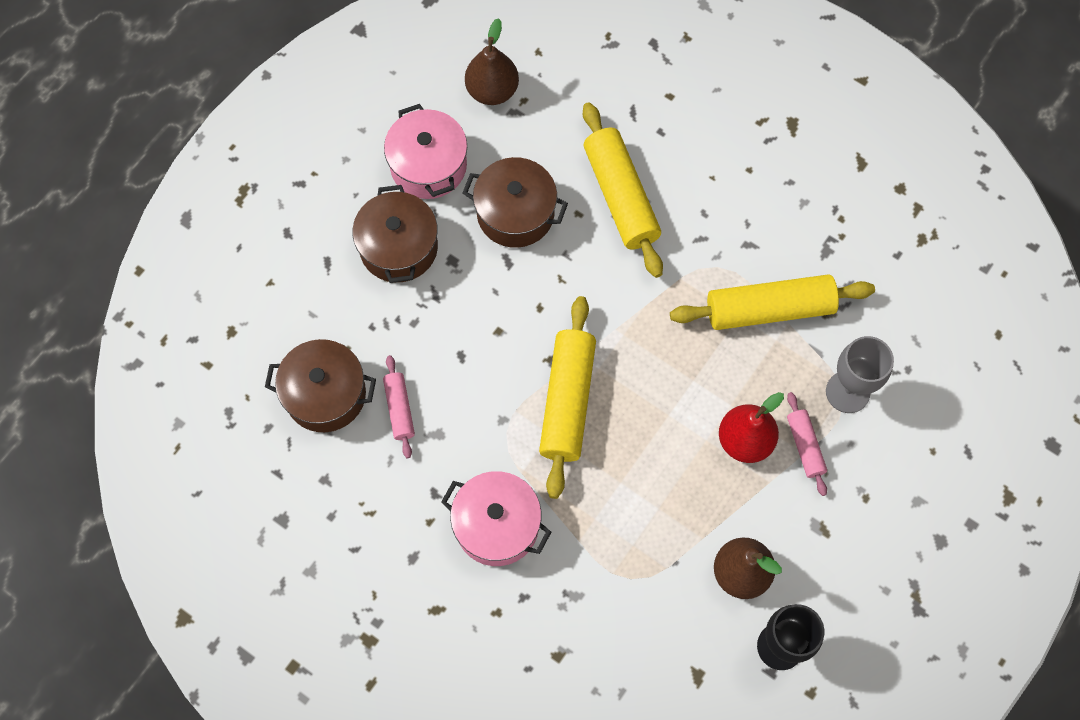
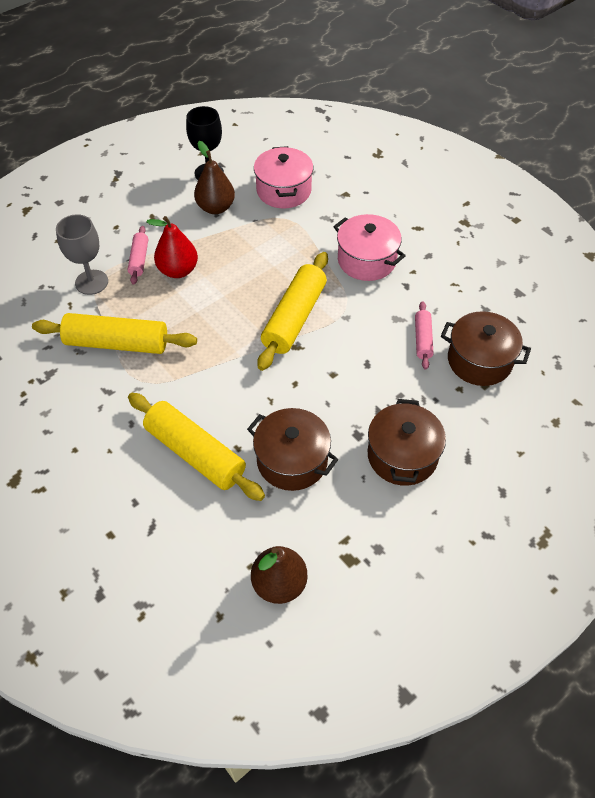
camera: 165 degrees left, 15 degrees down
pink pot [384,104,467,199] -> pink pot moved to [254,146,313,208]
yellow rolling pin [583,102,663,278] -> yellow rolling pin turned 45 degrees counterclockwise [128,393,265,501]

